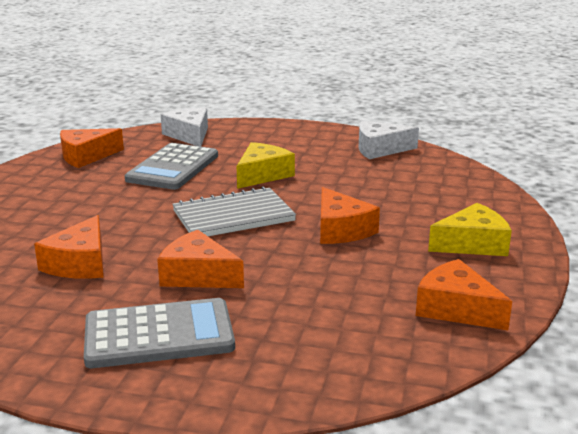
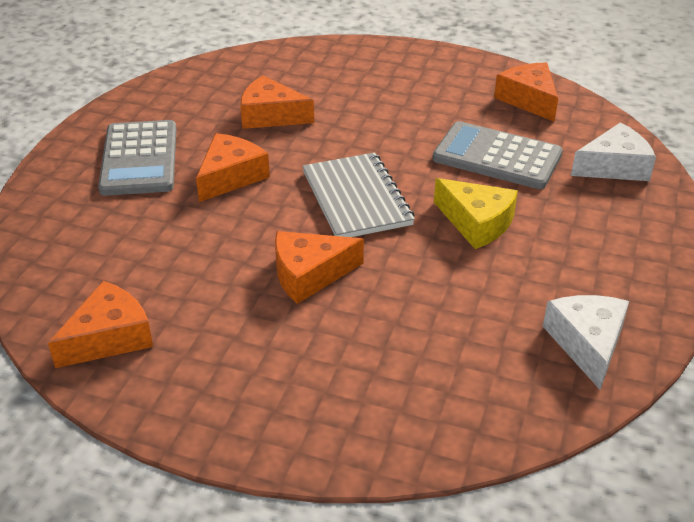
camera: 95 degrees right, 15 degrees up
yellow cheese [428,203,512,256] -> none

